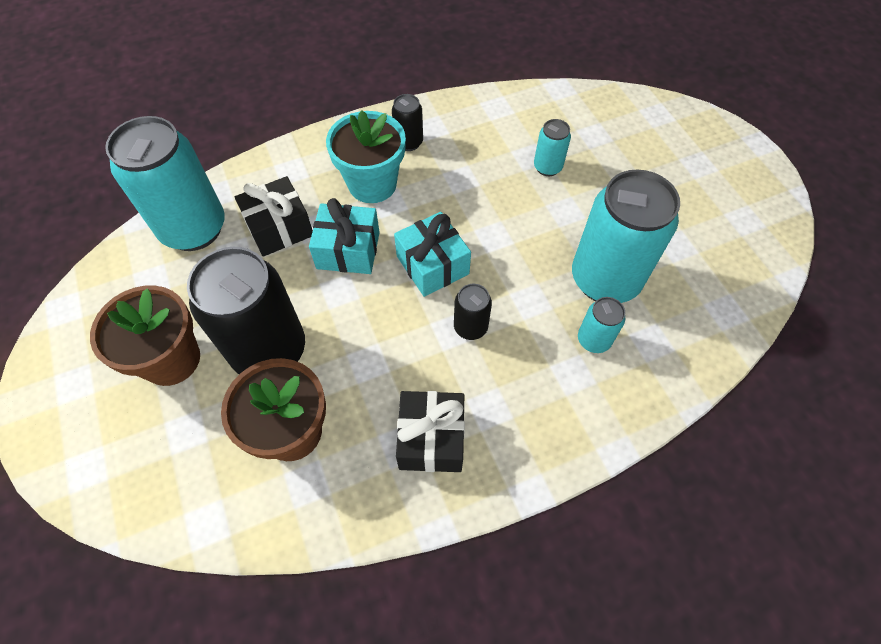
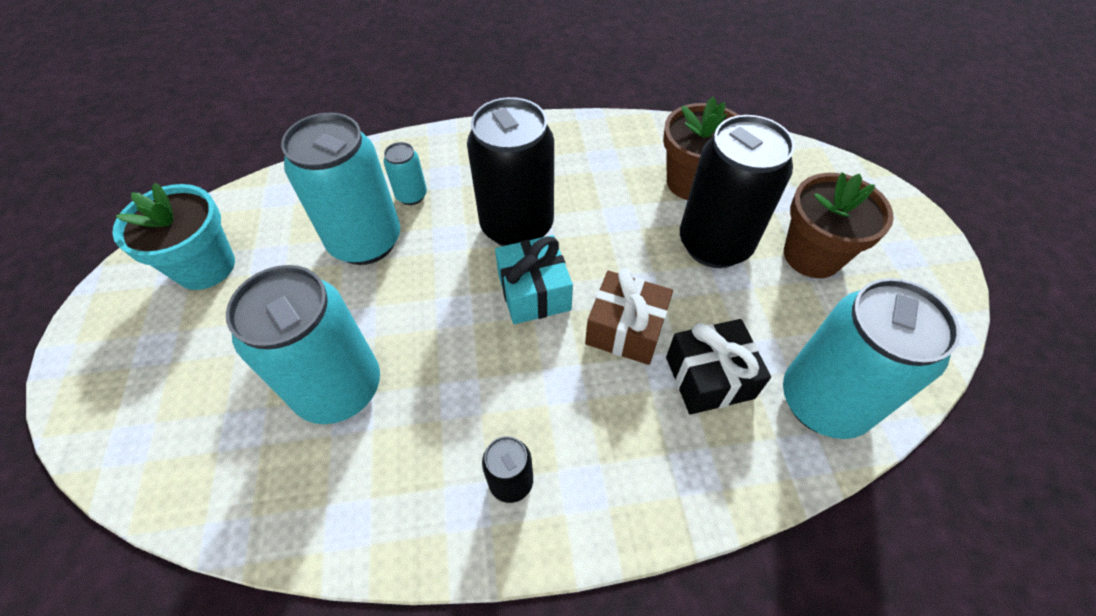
camera: 165 degrees left, 5 degrees down
turquoise gift [309,198,380,274] -> brown gift [585,268,673,365]
turquoise flower pot [326,111,406,203] -> turquoise flower pot moved to [112,183,235,290]
black gift [396,391,465,472] -> none
black can [454,284,492,340] -> black can [467,97,554,246], size x2.18
turquoise can [534,119,571,176] -> turquoise can [226,265,380,424], size x2.18

